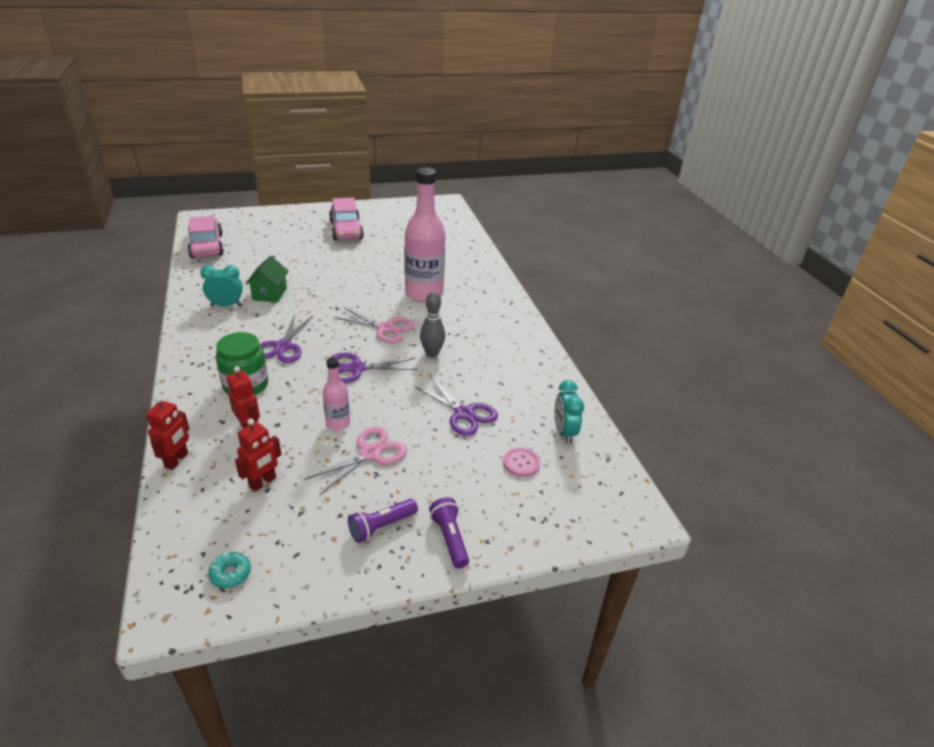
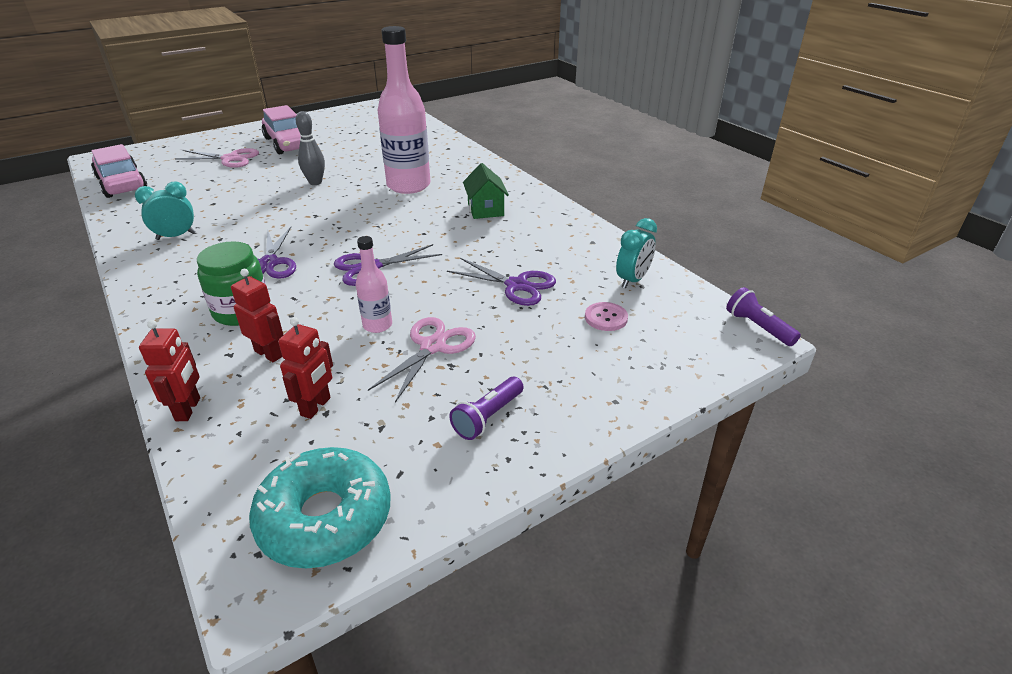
camera: 15 degrees left, 0 degrees up
turquoise donut [208,552,251,588] -> turquoise donut [249,447,390,569], size x2.47
green house [246,256,289,303] -> green house moved to [463,163,509,219]
pink scissors [334,308,414,343] -> pink scissors moved to [175,148,259,168]
grey bowling pin [420,292,445,357] -> grey bowling pin moved to [296,111,325,185]
purple flashlight [429,497,469,569] -> purple flashlight moved to [726,287,801,346]
turquoise clock [555,380,584,444] -> turquoise clock turned 120 degrees counterclockwise [616,218,657,289]

